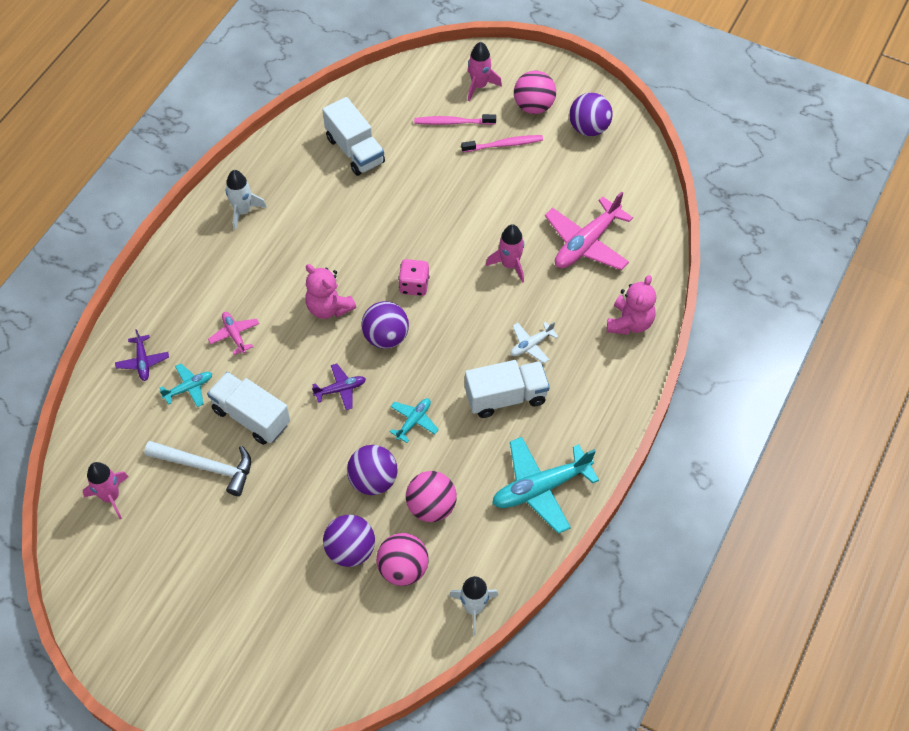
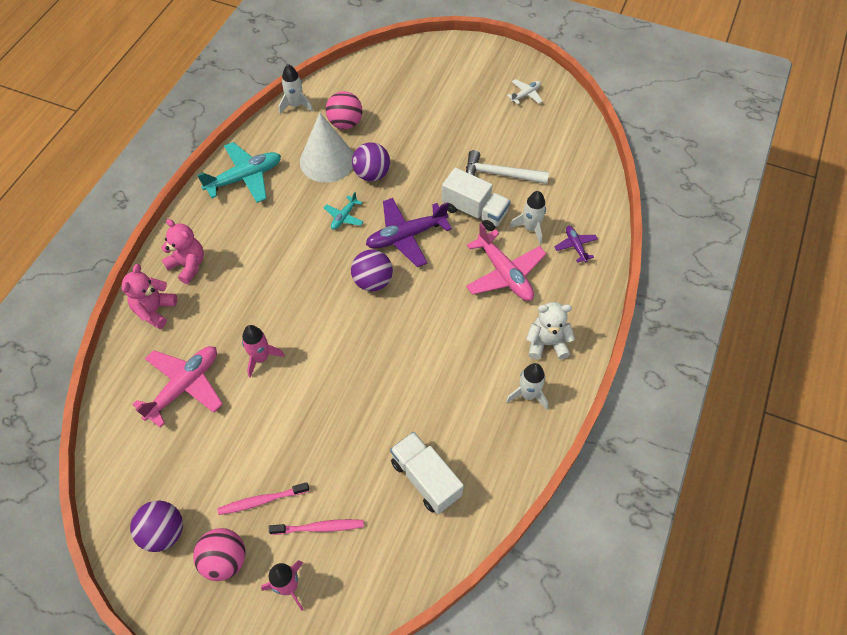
camera: 175 degrees right, 0 degrees up
pink rocket [83,462,129,519] -> none
turquoise plane [160,364,212,407] -> white rocket [510,191,546,245]
pink plane [208,312,259,355] -> pink plane [466,223,546,301], size x1.95
pink teddy bear [305,264,356,319] -> pink teddy bear moved to [161,219,204,284]
purple plane [312,364,366,410] -> purple plane [366,198,452,267], size x1.95
purple ball [323,515,375,567] -> none
pink dice [398,259,429,296] -> none
pink ball [406,471,457,522] -> white cone [300,113,354,183]
white truck [465,360,550,418] -> none
white plane [510,322,559,363] -> white plane moved to [507,79,543,104]
none -> white teddy bear [526,302,575,360]

